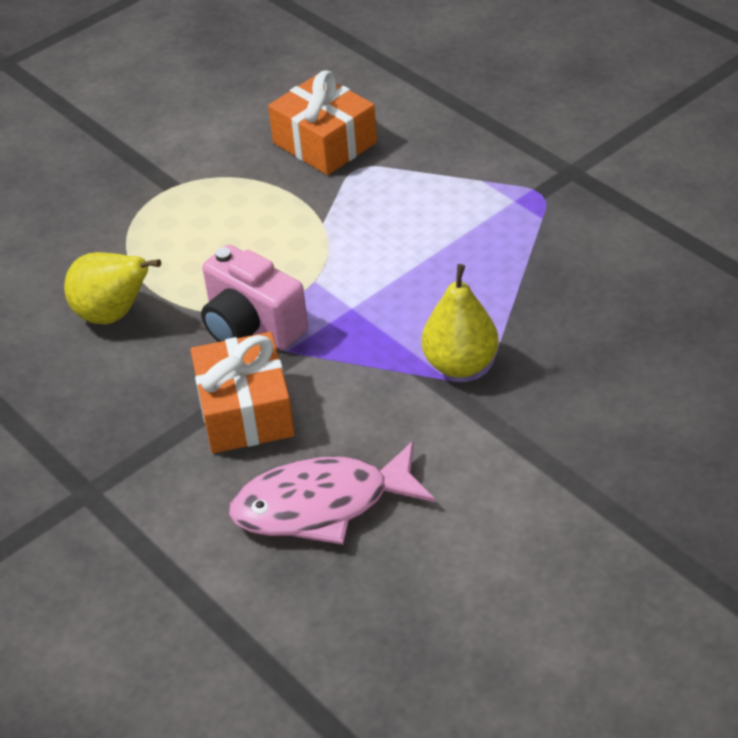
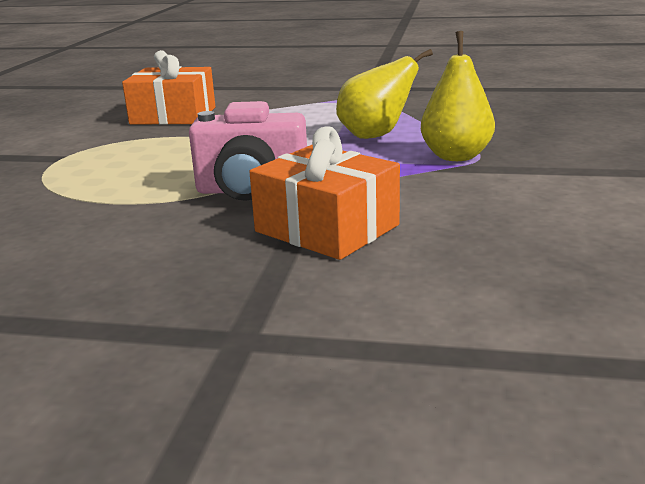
camera: 40 degrees left, 20 degrees down
yellow pear [64,252,161,324] -> yellow pear moved to [336,49,433,139]
pink fish [229,441,435,545] -> none

